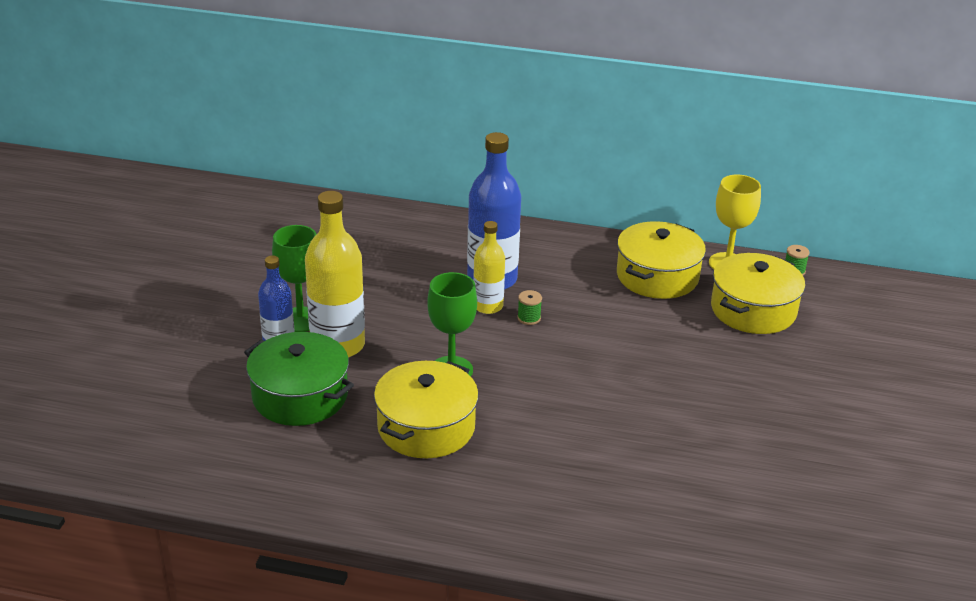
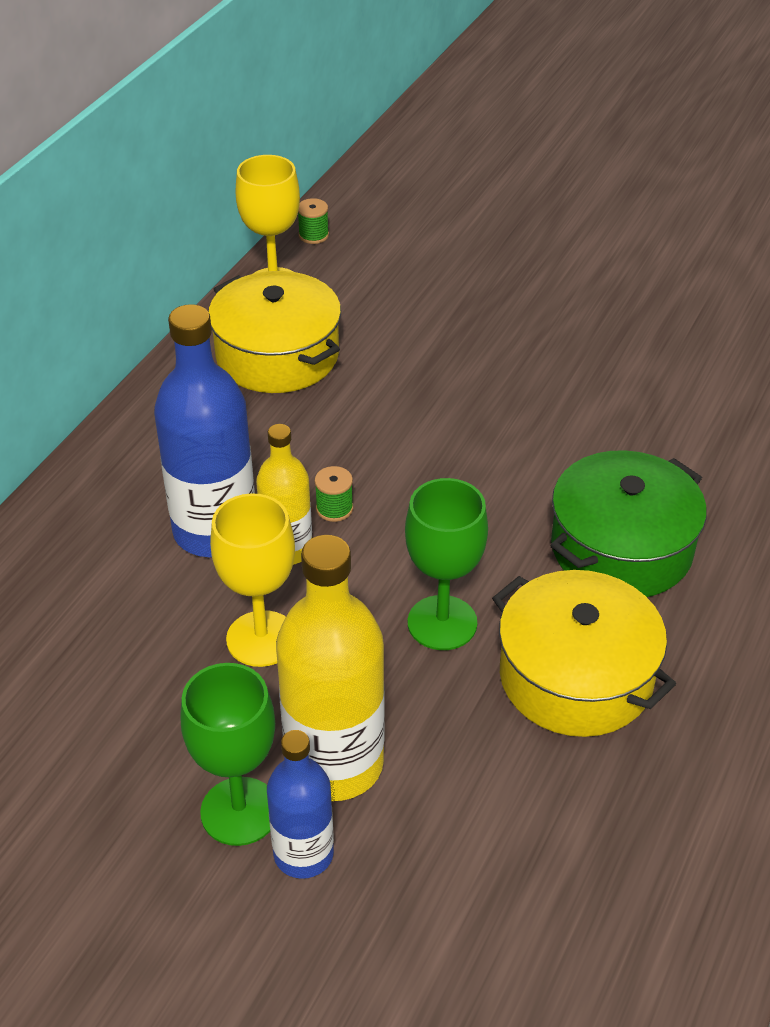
camera: 75 degrees left, 10 degrees up
green pot [244,332,354,426] -> green pot moved to [550,450,707,597]
yellow pot [711,253,805,334] -> none
none -> yellow goblet [210,493,295,667]

